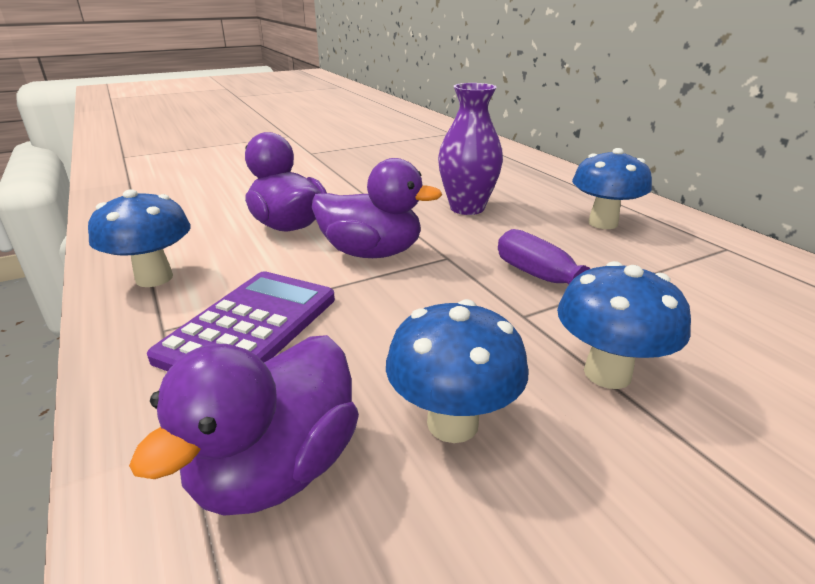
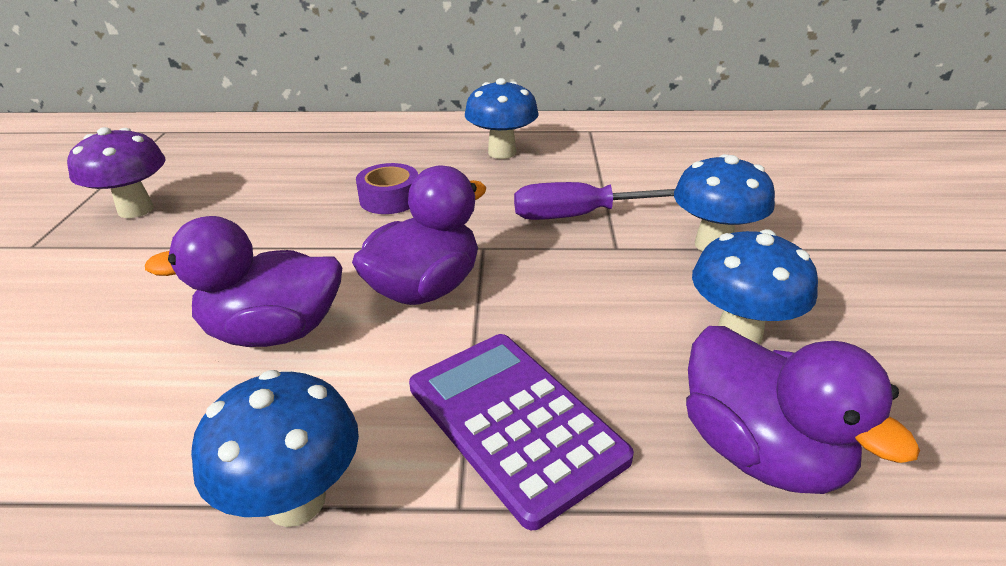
camera: 60 degrees left, 5 degrees up
purple vase [438,83,503,215] -> purple tape [356,163,418,214]
none -> purple mushroom [67,127,165,218]

